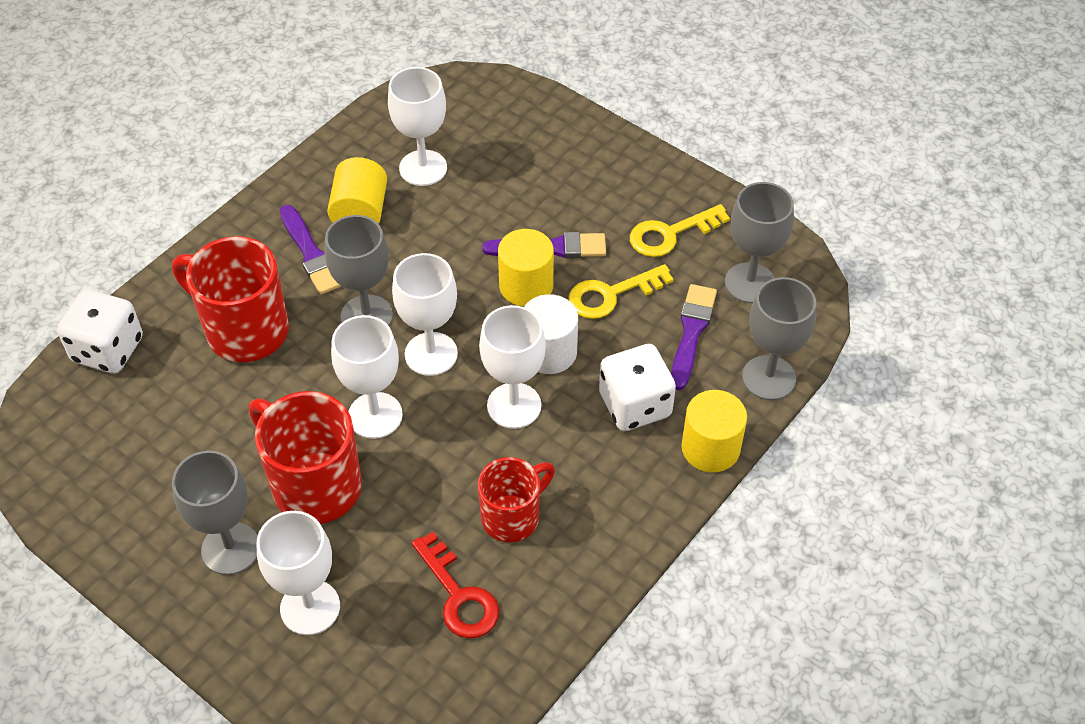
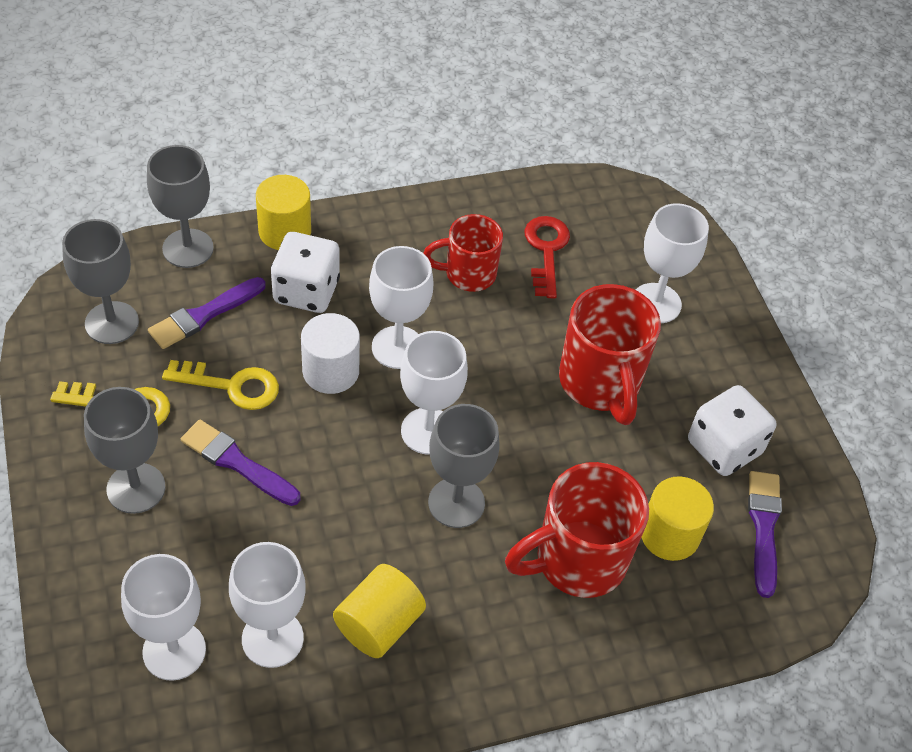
camera: 150 degrees left, 0 degrees up
white dice [57,289,143,374] -> white dice moved to [688,385,777,476]
red mug [172,236,289,362] -> red mug turned 90 degrees clockwise [505,462,649,598]
grey goblet [172,450,258,575] -> grey goblet moved to [84,387,166,514]
purple brush [280,205,341,294] -> purple brush moved to [748,471,782,598]
white goblet [331,315,403,439] -> white goblet moved to [121,554,206,681]
yellow cylinder [498,229,554,306] -> yellow cylinder moved to [641,476,714,561]

